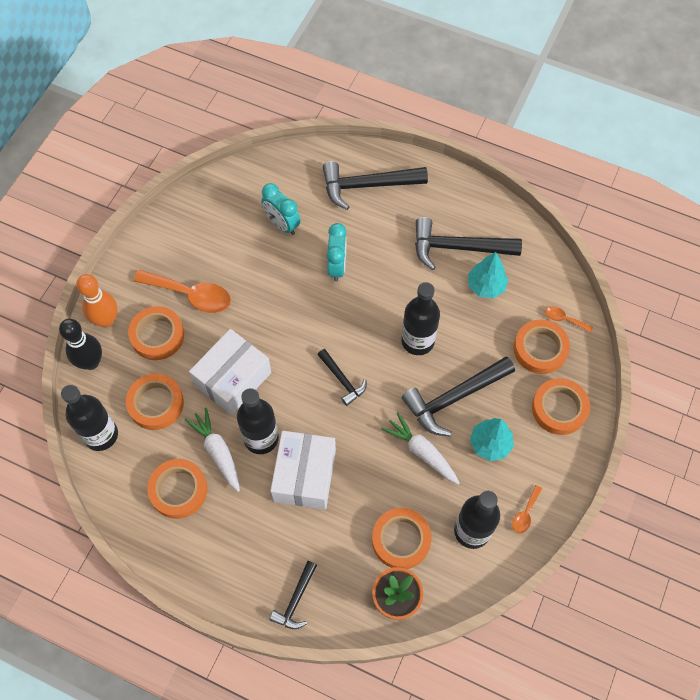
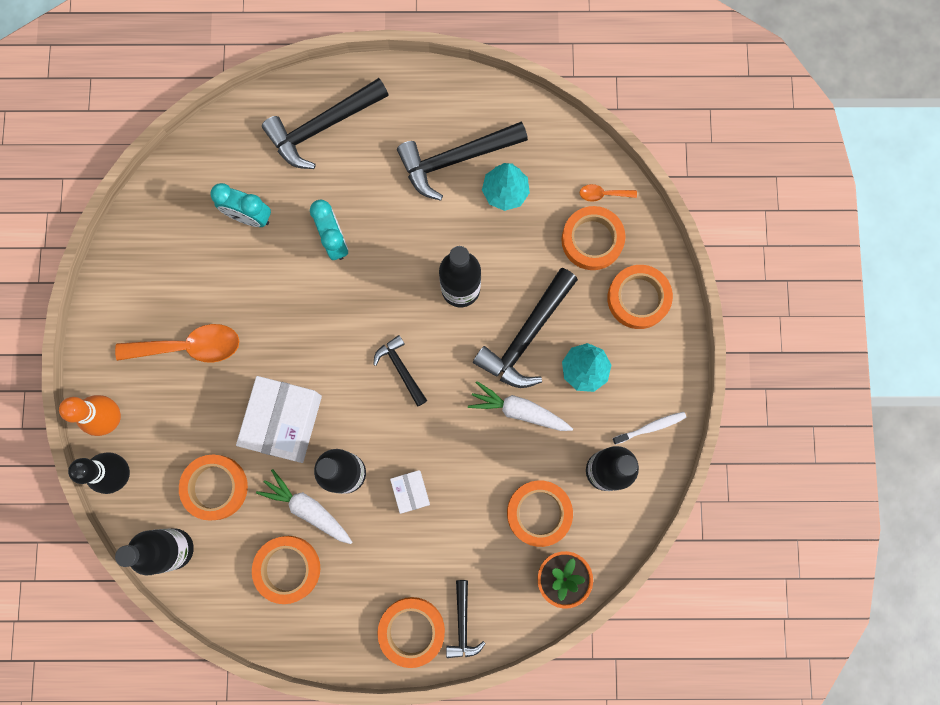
camera: 25 degrees left, 15 degrees up
orange tape [128,306,184,360] -> orange tape moved to [377,597,445,668]
white box [270,431,336,510] -> white box [390,470,430,514], size x0.50
black hammer [318,349,367,406] -> black hammer turned 150 degrees counterclockwise [373,335,427,407]
orange spoon [512,485,542,533] -> white toothbrush [613,412,686,445]

